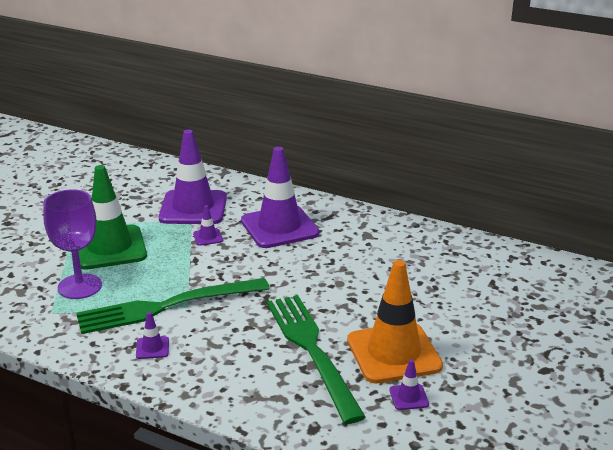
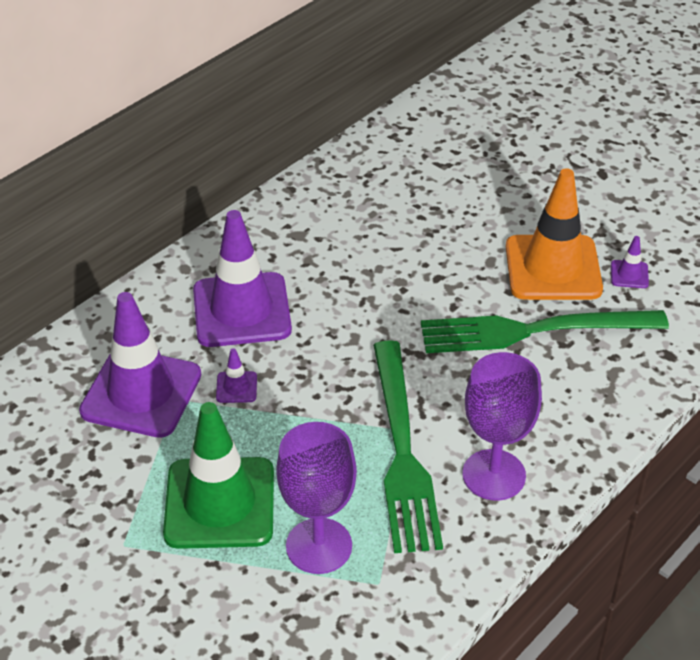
camera: 75 degrees left, 15 degrees up
purple traffic cone [136,312,169,359] -> purple goblet [462,352,542,500]

